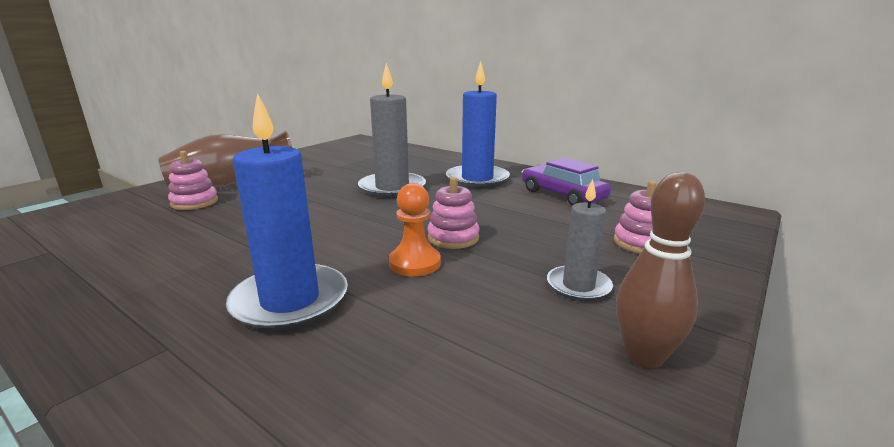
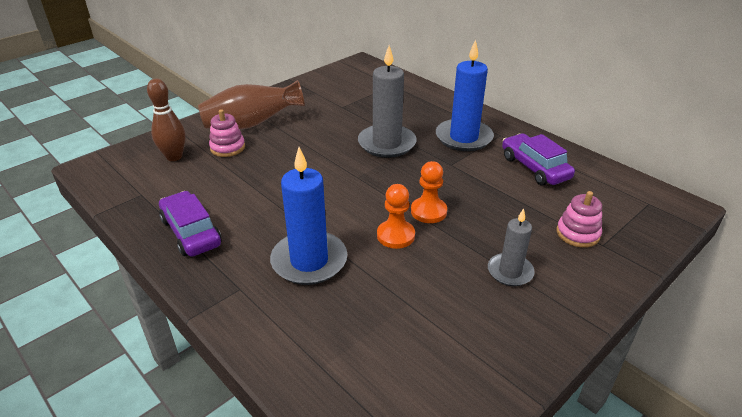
camera: 10 degrees right, 15 degrees up
pink stacking toy [428,177,479,249] -> orange pawn [411,161,447,223]
brown bowling pin [616,172,705,368] -> brown bowling pin moved to [147,78,186,161]
none -> purple car [159,191,222,257]

